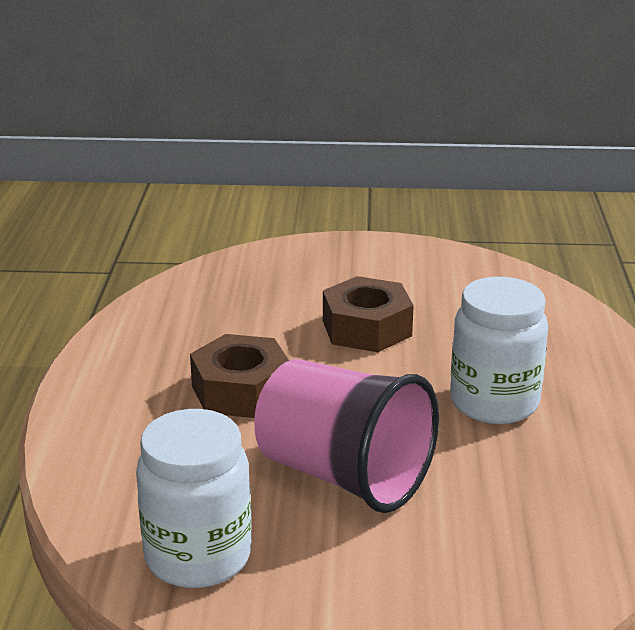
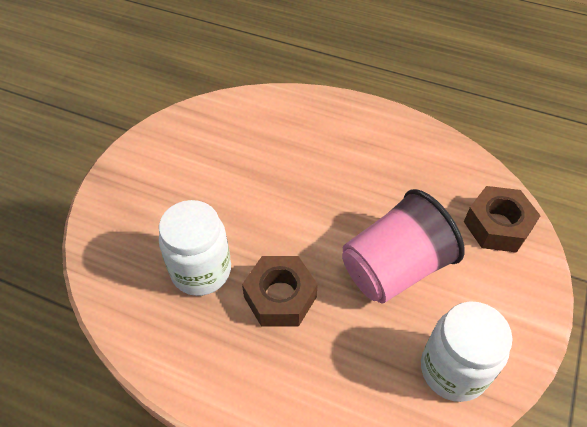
camera: 70 degrees left, 25 degrees up
brown nut [323,276,414,352] -> brown nut moved to [464,186,541,253]
white jar [450,277,548,424] -> white jar moved to [159,200,231,296]

